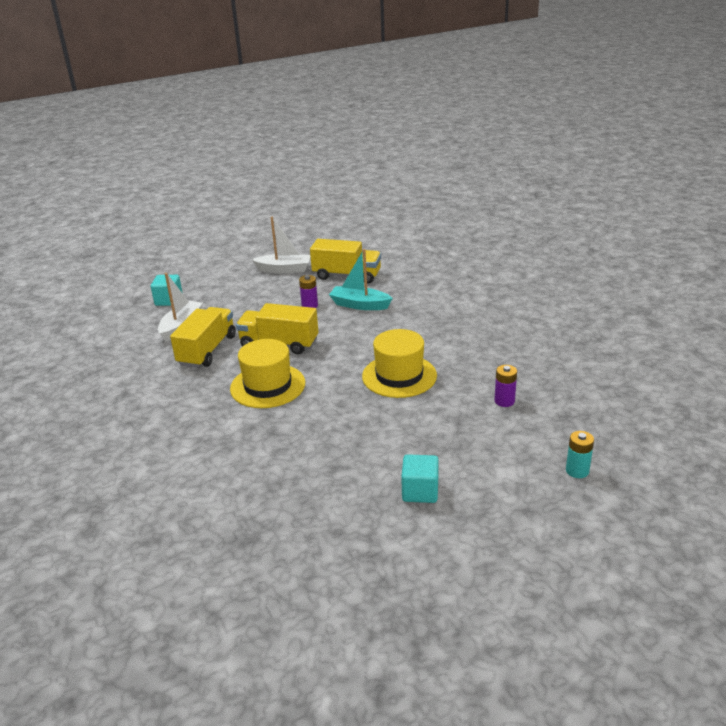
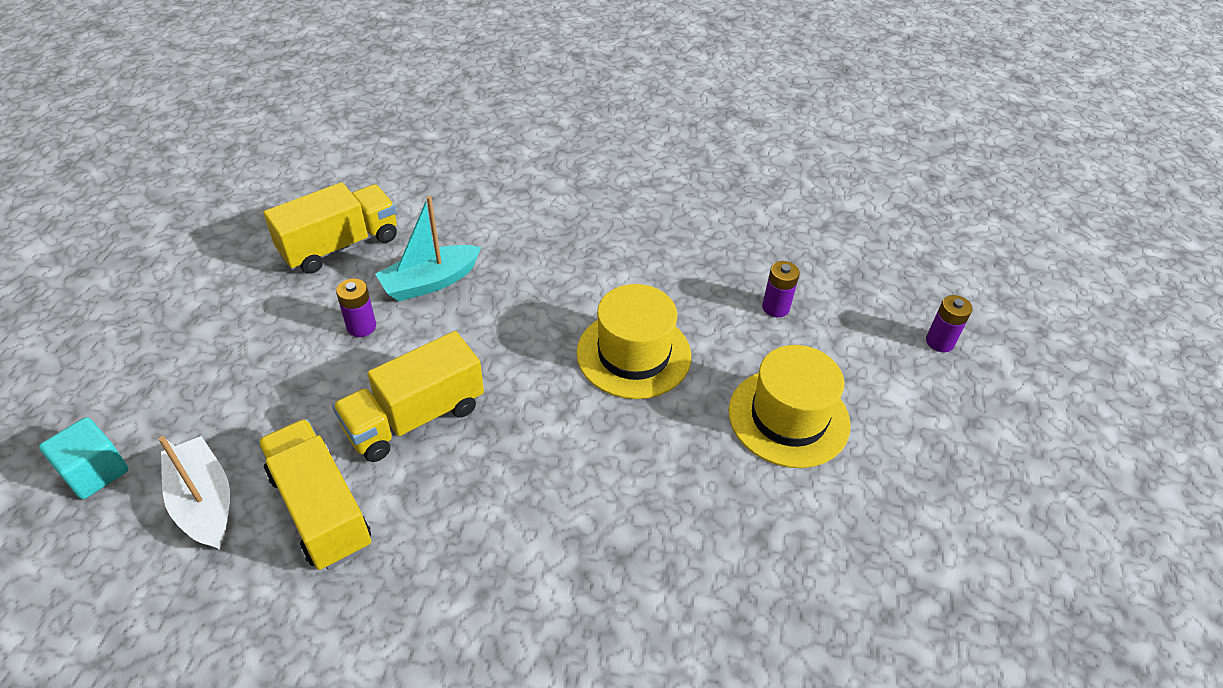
camera: 55 degrees left, 15 degrees up
yellow hat [230,339,305,408] -> yellow hat moved to [729,345,851,468]
white boat [252,217,310,273] -> none
turquoise cube [401,454,439,503] -> none
turquoise battery [566,431,594,478] -> purple battery [926,295,973,352]

